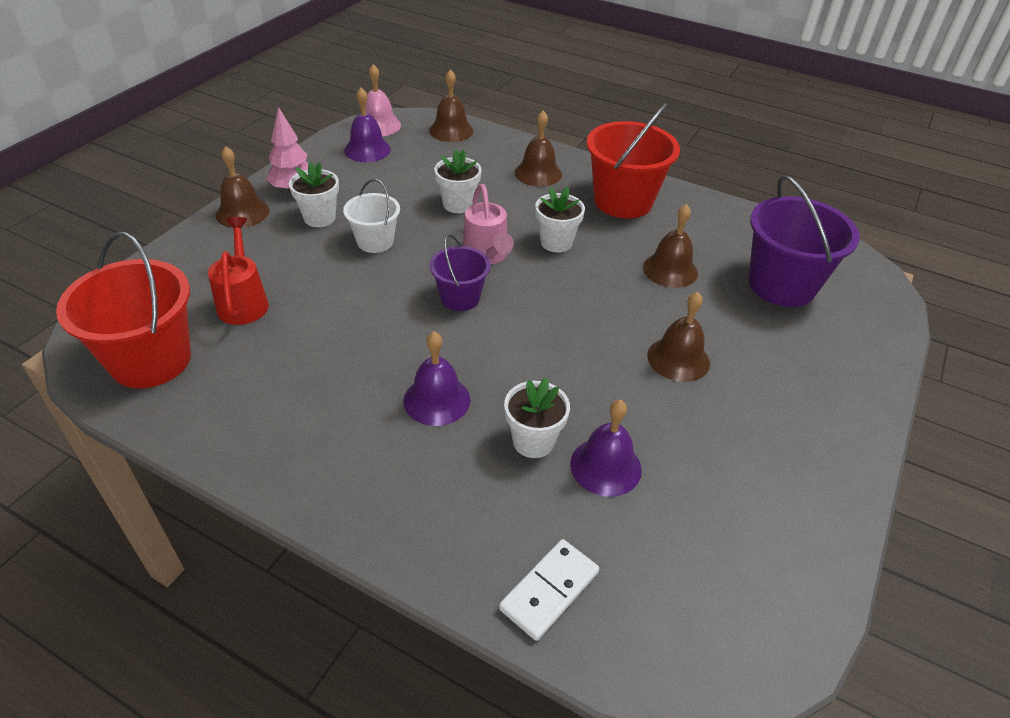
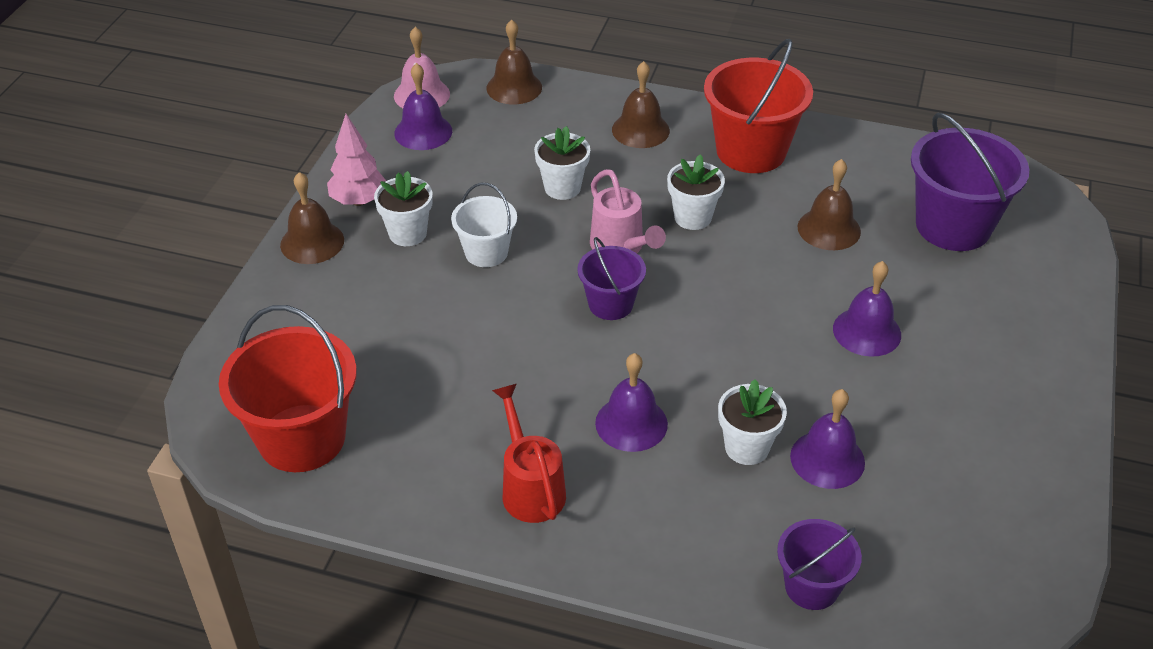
camera: 10 degrees left, 0 degrees up
red watering can [208,217,269,325] -> red watering can moved to [492,384,566,523]
white domino [499,539,599,641] -> purple bucket [777,519,862,610]
brown bell [647,292,710,382] -> purple bell [833,261,901,357]

